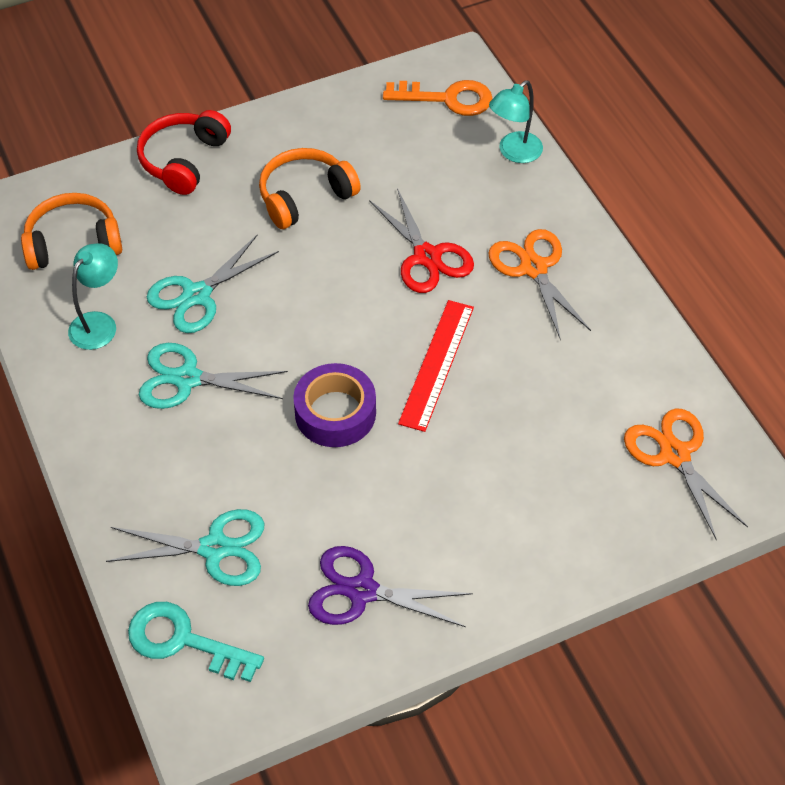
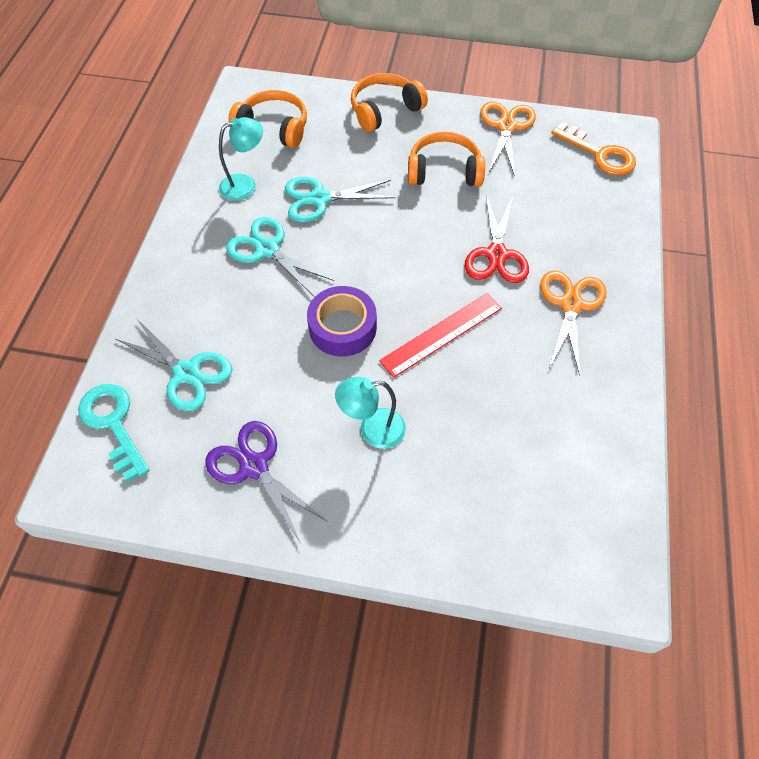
camera: 35 degrees right, 5 degrees up
red headphones [137,110,231,195] -> orange headphones [351,73,428,132]
turquoise lamp [489,80,543,163] -> turquoise lamp moved to [335,377,406,449]
orange scissors [624,409,748,540] -> orange scissors moved to [480,102,536,176]

